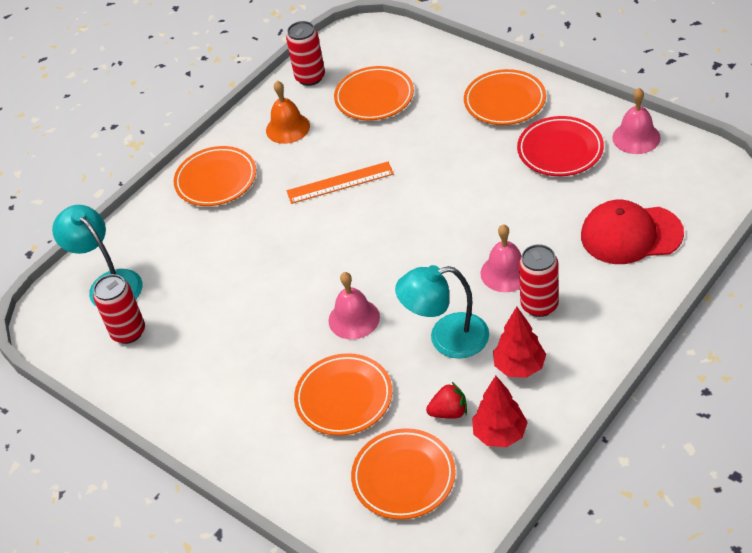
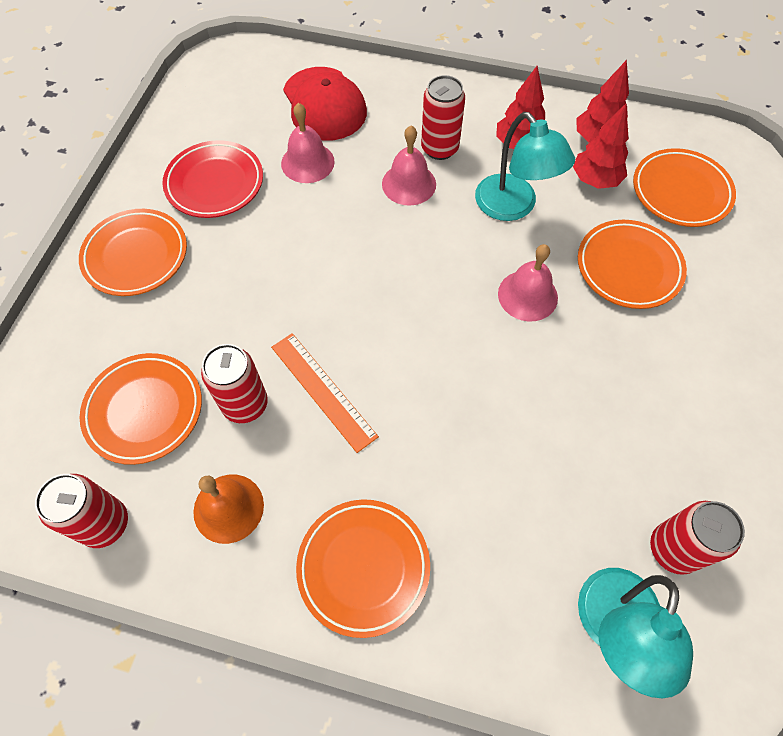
camera: 120 degrees left, 15 degrees up
red strawberry [426,382,467,419] -> red tree [573,104,628,189]
pink bell [612,88,661,154] -> pink bell moved to [281,103,335,183]
none -> red can [201,344,268,423]

